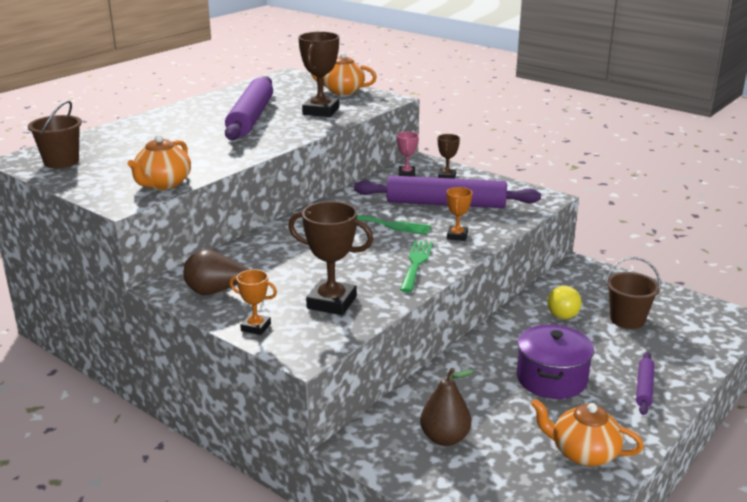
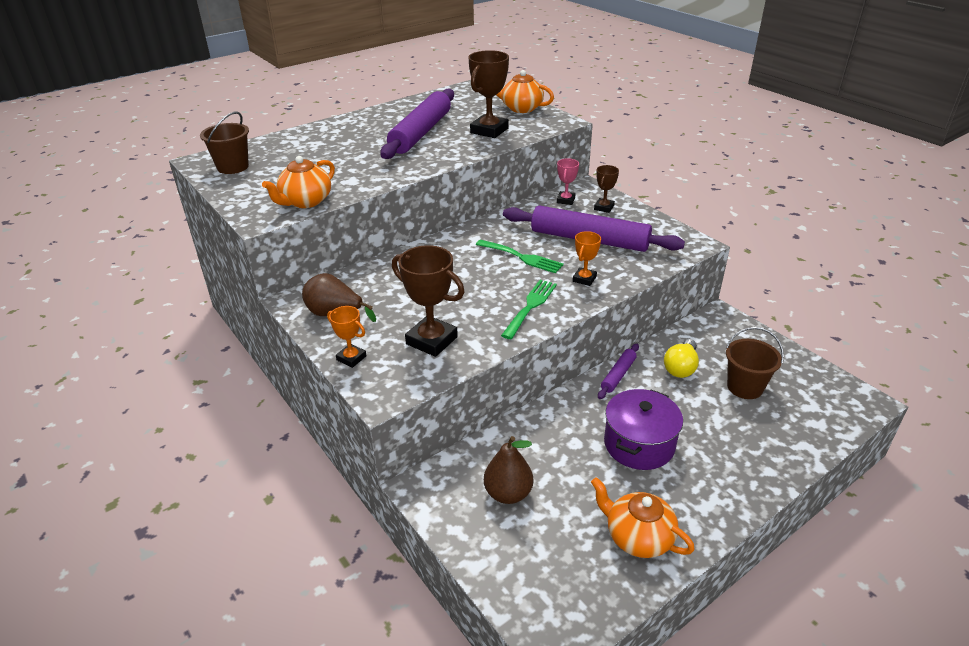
camera: 15 degrees right, 10 degrees up
purple rolling pin [636,352,655,415] -> purple rolling pin moved to [598,344,639,399]

